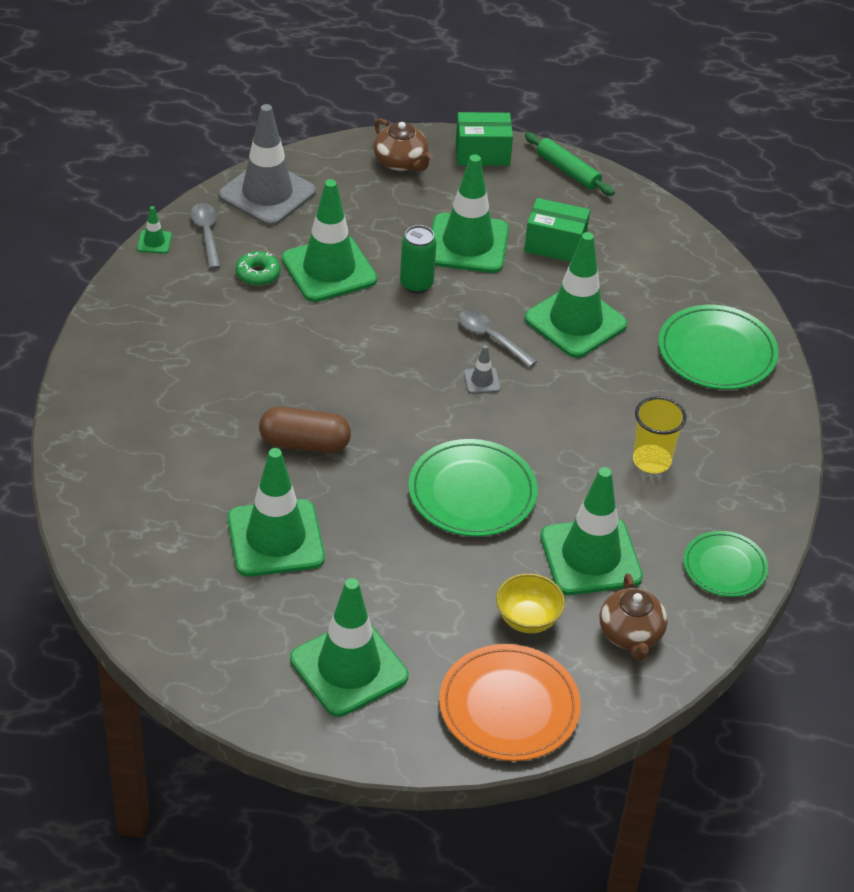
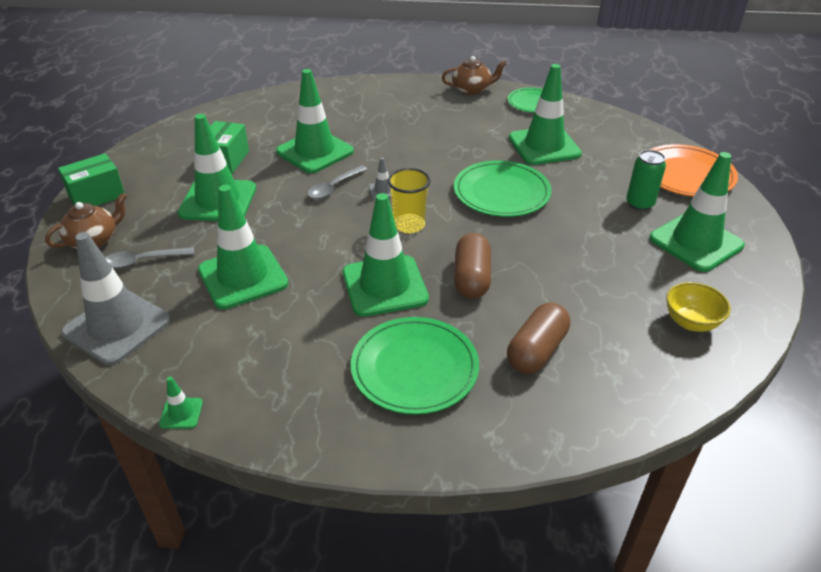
camera: 90 degrees left, 5 degrees down
grey spoon [190,203,221,269] -> grey spoon moved to [105,247,195,269]
green traffic cone [228,448,325,577] -> green traffic cone moved to [343,193,429,317]
green donut [236,251,280,286] -> none
green can [400,225,436,294] -> green can moved to [626,150,666,211]
green box [456,112,513,166] -> green box turned 60 degrees clockwise [58,153,125,206]
yellow bowl [496,573,565,633] -> yellow bowl moved to [666,282,731,332]
green rolling pin [525,132,615,196] -> none
brown teapot [600,573,667,660] -> brown teapot moved to [441,56,507,95]
yellow cup [633,396,687,473] -> yellow cup moved to [388,168,431,233]
green plate [658,305,779,390] -> green plate moved to [351,317,479,415]
none -> brown capsule [507,303,570,374]

